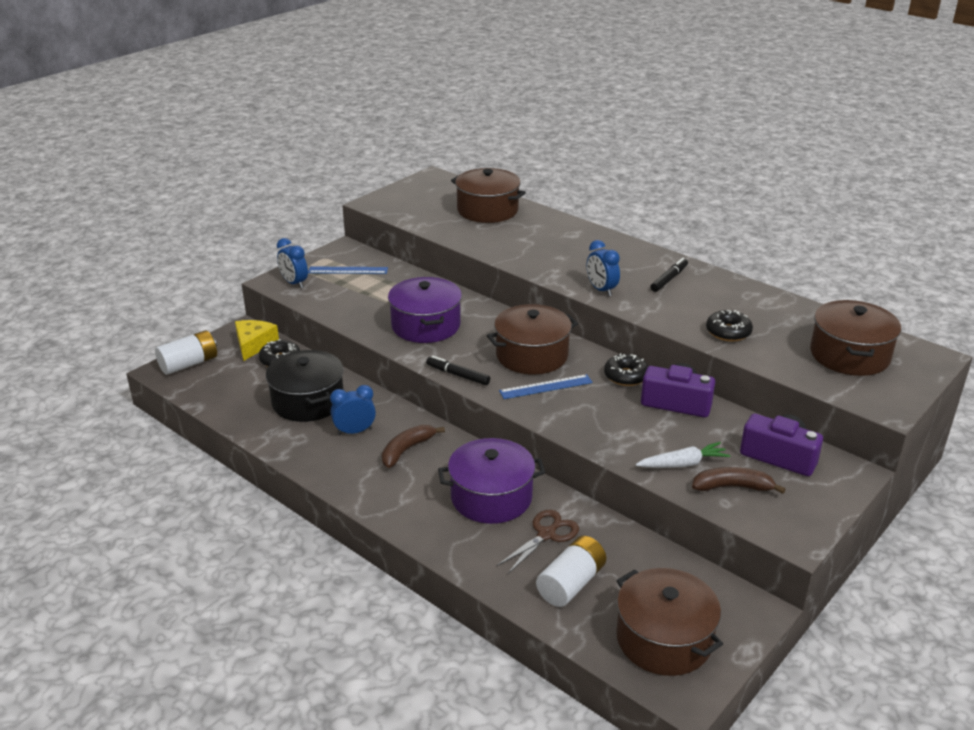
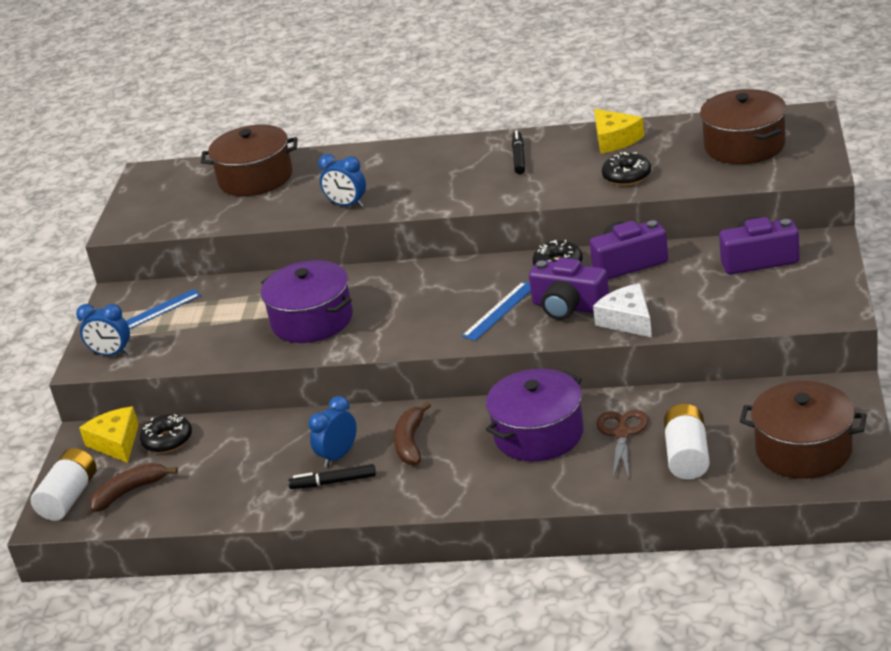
camera: 30 degrees left, 0 degrees up
black pot [266,350,344,422] -> none
black marker [426,355,490,385] -> black marker moved to [288,464,376,489]
brown pot [487,304,578,375] -> none
blue clock [587,240,620,296] -> blue clock moved to [318,154,366,207]
white carrot [635,442,730,468] -> none
brown banana [692,467,786,494] -> brown banana moved to [89,463,178,512]
none -> purple camera [529,258,609,320]
none -> white cheese [593,283,652,337]
none -> yellow cheese [594,109,644,154]

